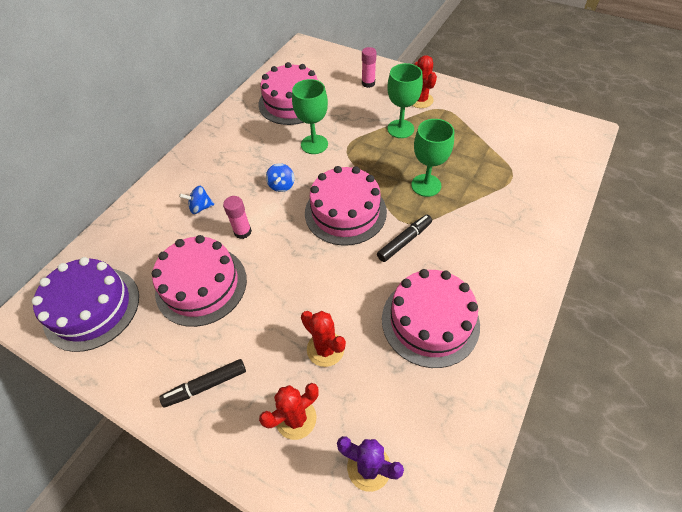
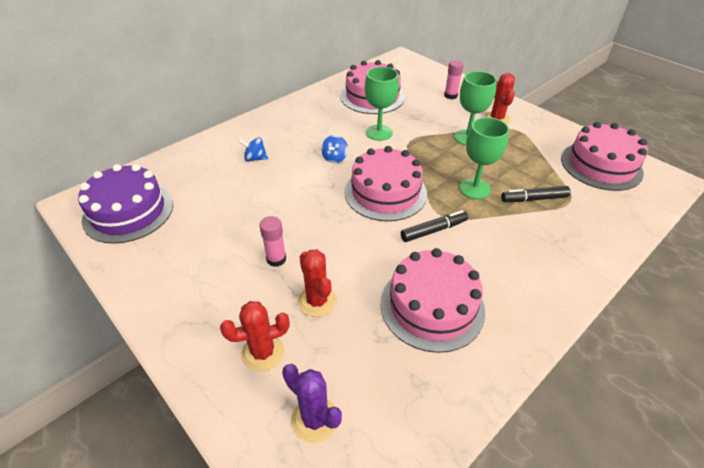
camera: 15 degrees right, 10 degrees down
pink cake [152,235,247,327] -> pink cake moved to [561,122,648,191]
black marker [159,359,246,407] -> black marker moved to [501,186,570,202]
pink glue stick [223,196,252,239] -> pink glue stick moved to [259,216,286,267]

